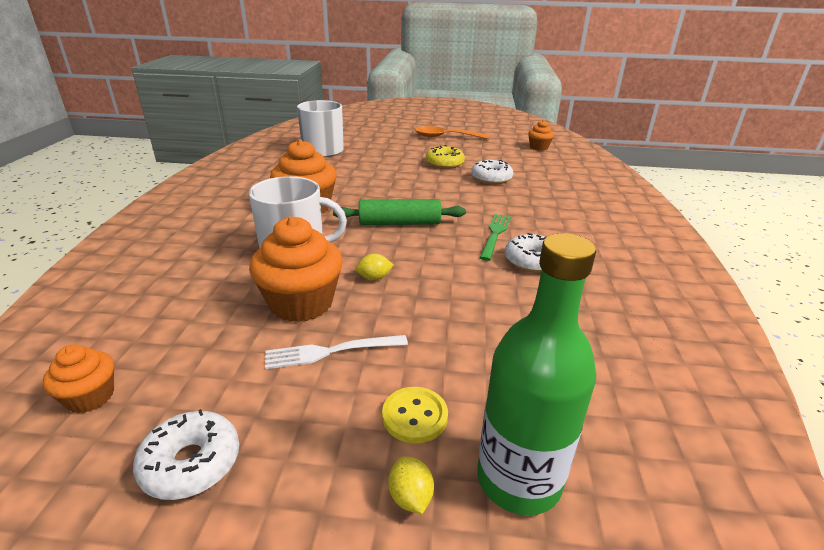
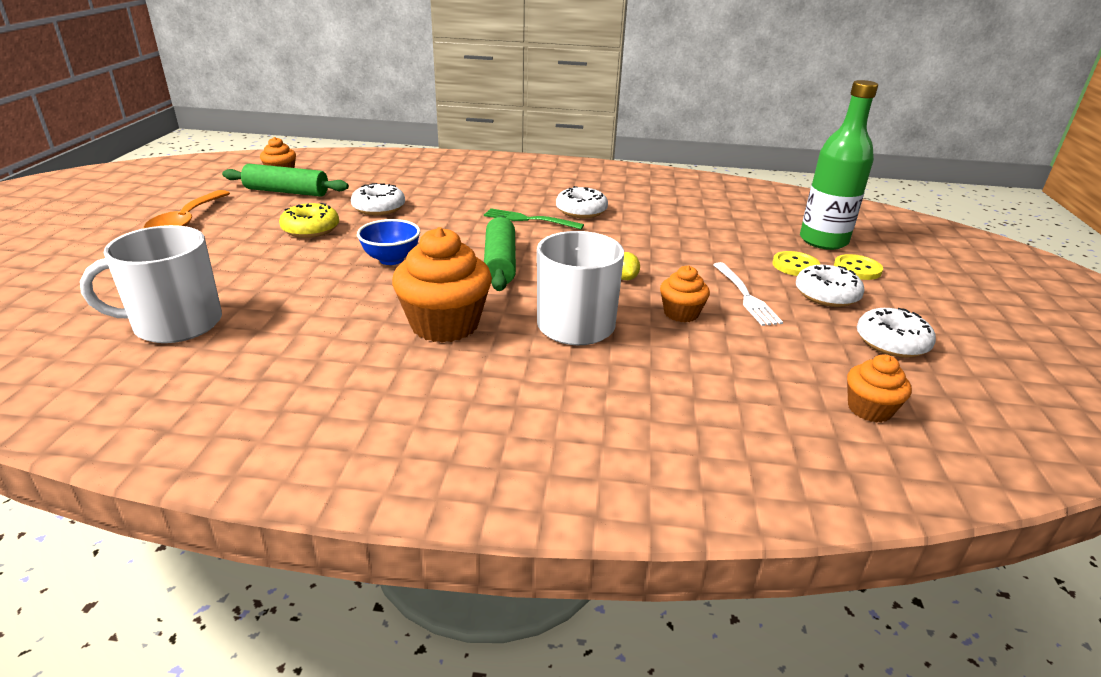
camera: 90 degrees left, 0 degrees up
orange cupcake [249,216,343,322] -> orange cupcake [660,266,710,322], size x0.54
yellow lemon [388,456,434,514] -> yellow button [834,254,883,280]
none -> green rolling pin [222,164,349,197]
none -> blue bowl [357,219,420,265]
none -> white donut [796,265,864,307]

